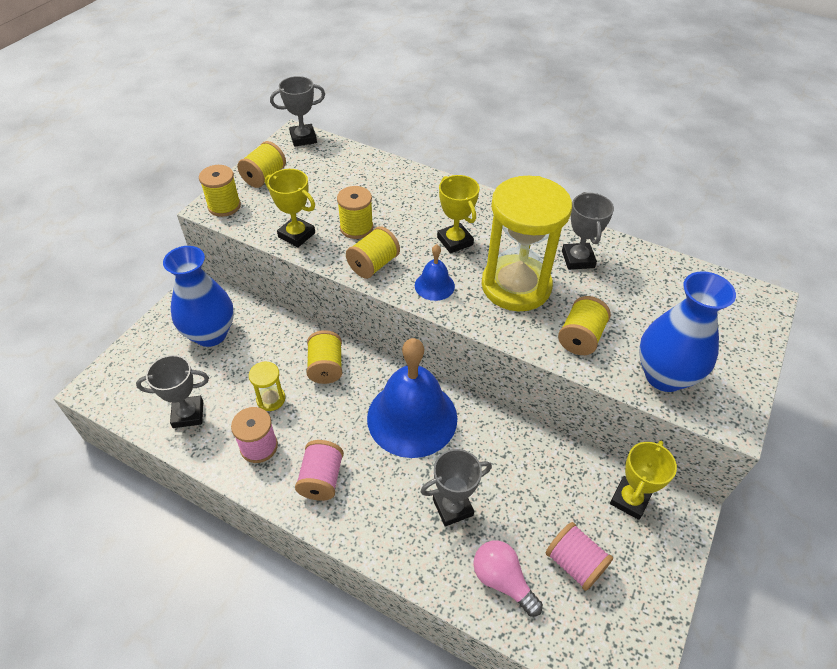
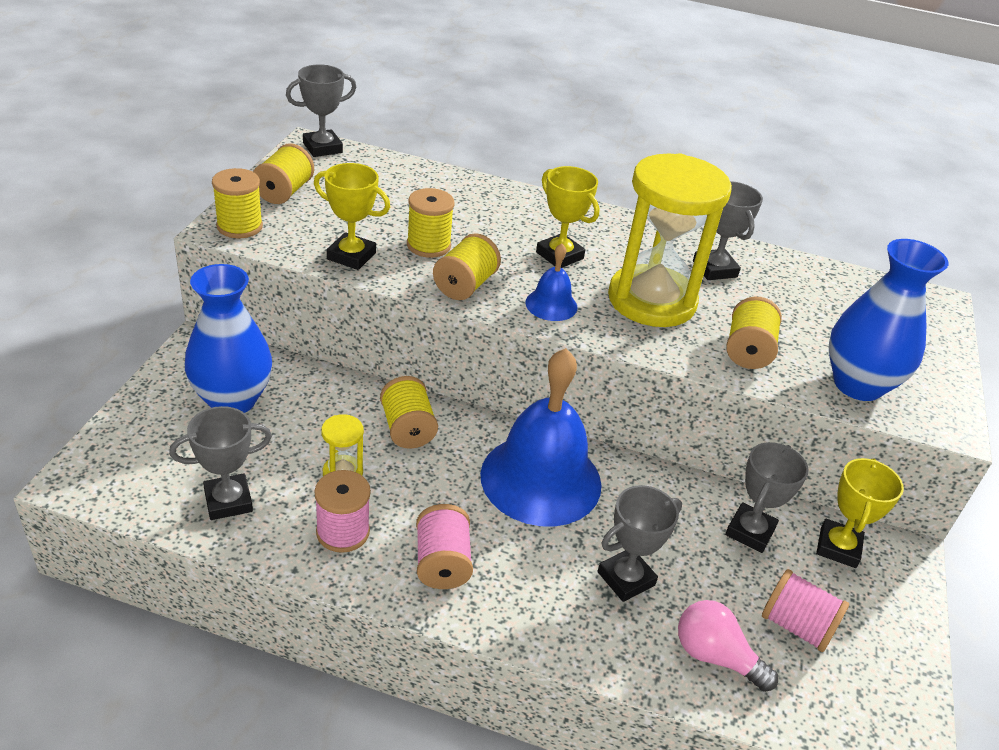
camera: 15 degrees left, 10 degrees down
none -> grey trophy [725,442,809,553]

